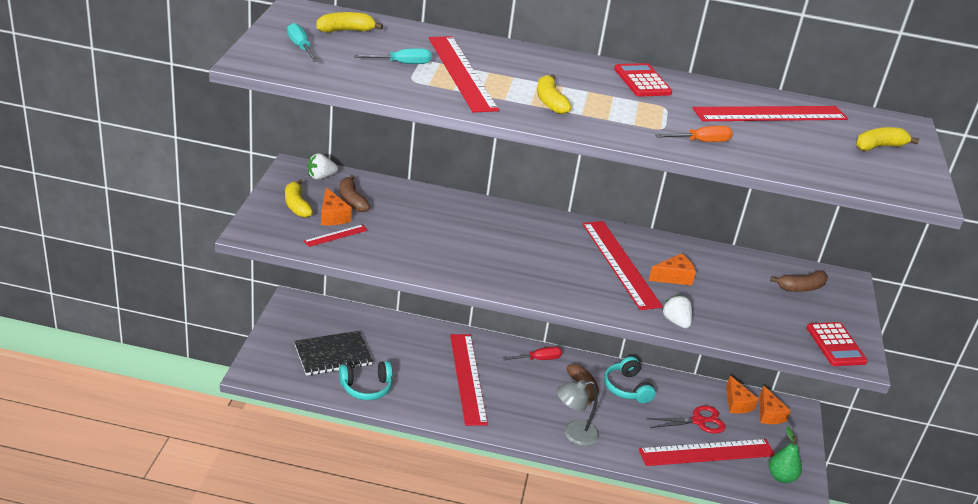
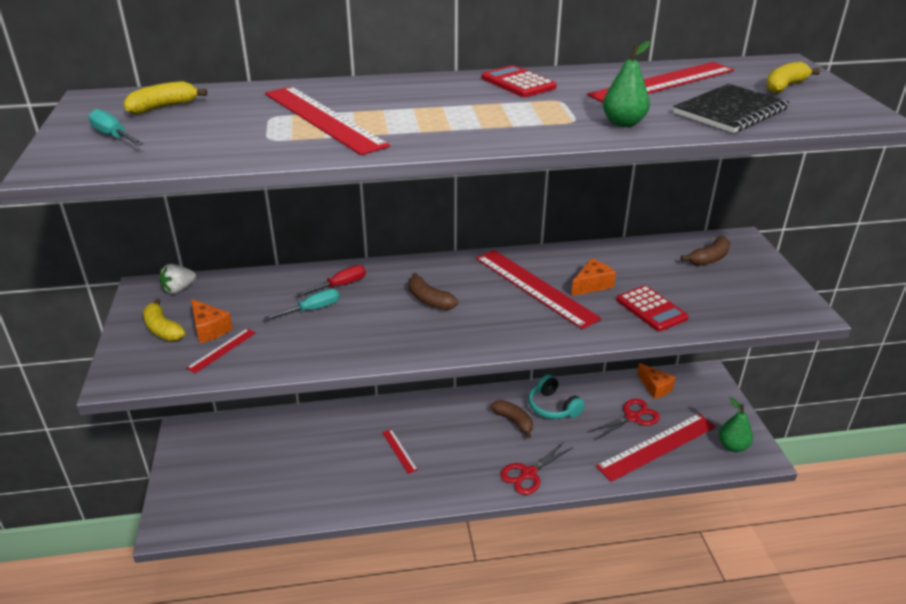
camera: 15 degrees left, 0 degrees up
black notebook [294,331,373,376] -> black notebook moved to [673,84,789,133]
turquoise headphones [339,361,393,400] -> none
brown banana [340,175,370,212] -> brown banana moved to [408,273,458,310]
turquoise screwdriver [354,49,432,64] -> turquoise screwdriver moved to [264,289,340,320]
red ruler [450,334,488,426] -> red ruler [382,429,418,474], size x0.45
red screwdriver [503,347,562,360] -> red screwdriver moved to [296,265,366,296]
yellow banana [537,74,571,114] -> none
grey lamp [557,380,599,446] -> red scissors [500,442,573,495]
orange screwdriver [655,126,733,142] -> green pear [603,41,650,127]
white strawberry [662,295,692,329] -> none
orange cheese [760,385,791,424] -> none
red calculator [807,322,868,366] -> red calculator moved to [616,285,689,331]

